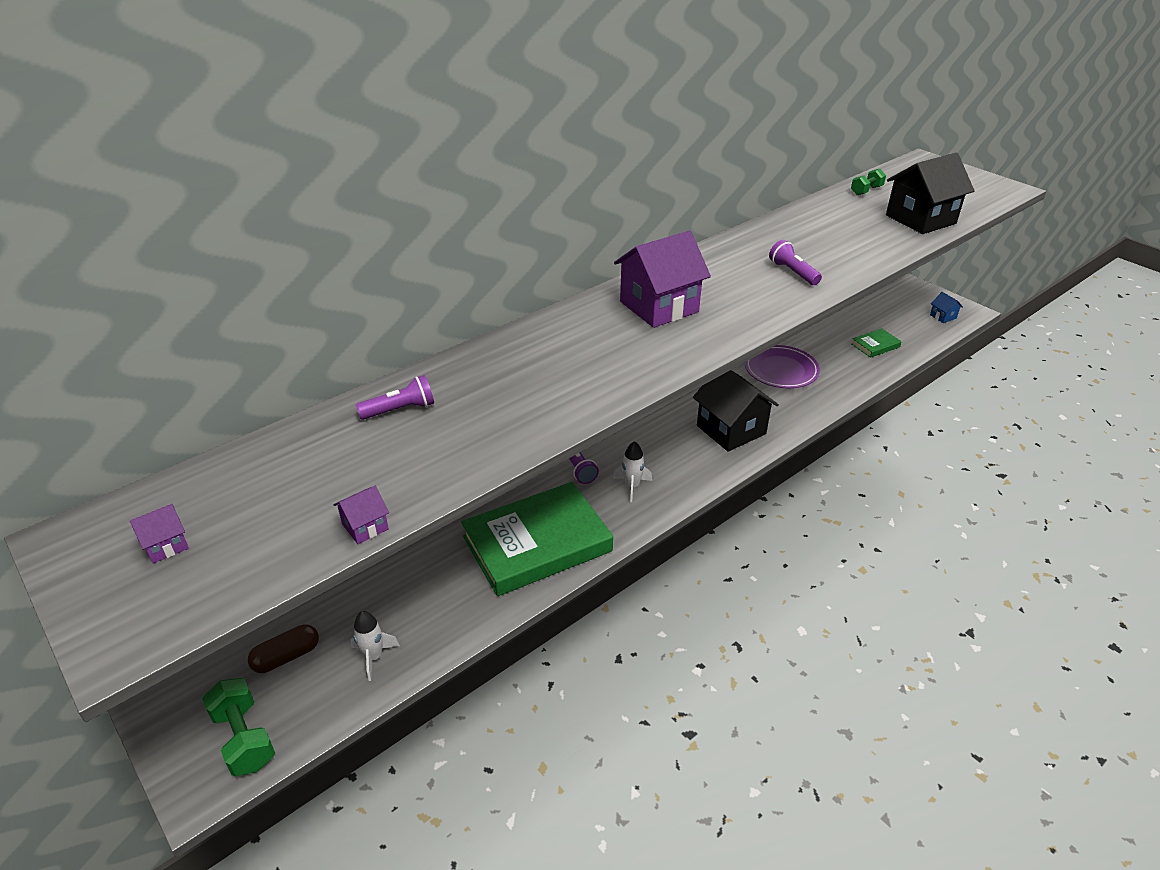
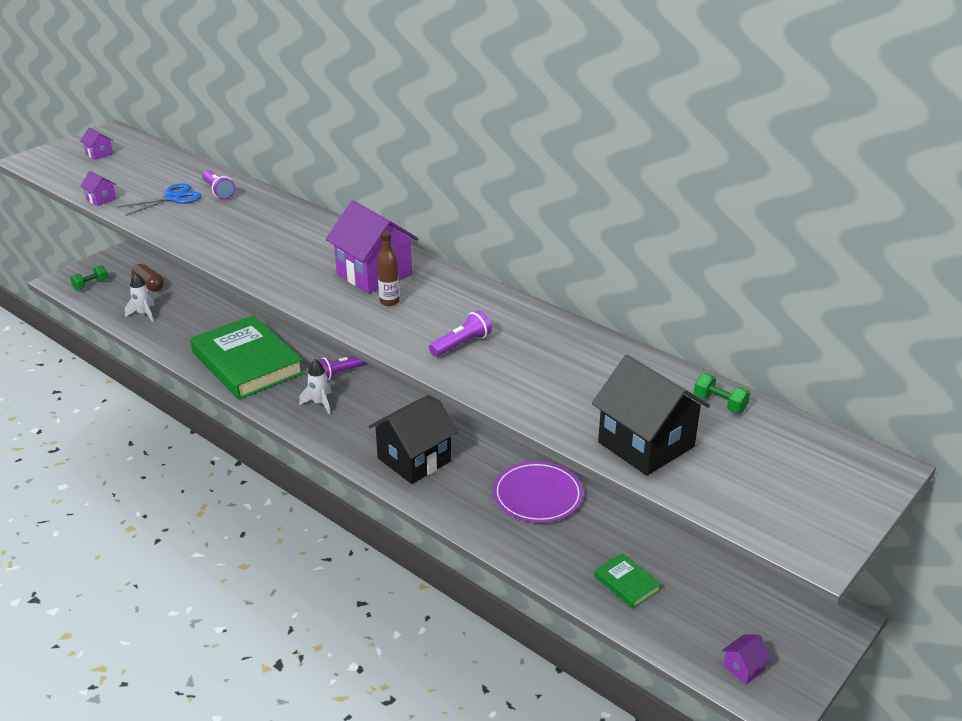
camera: 80 degrees right, 5 degrees down
green dumbbell [202,678,275,776] -> green dumbbell [70,265,108,291], size x0.62
blue house [930,292,963,323] -> purple house [722,635,772,684]
none -> blue scissors [117,183,201,216]
none -> brown bottle [377,231,400,306]

